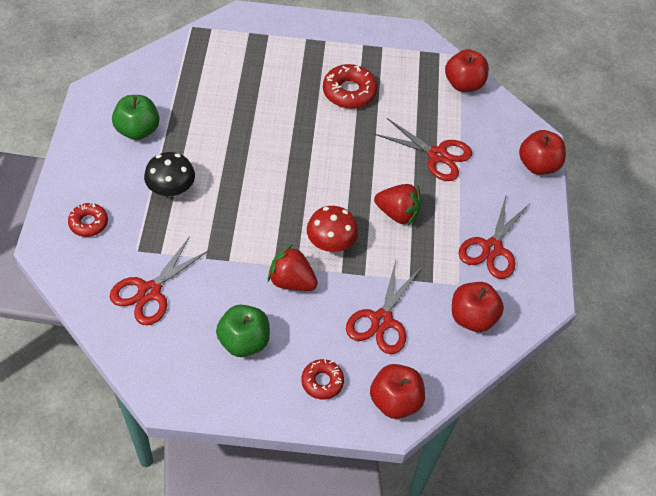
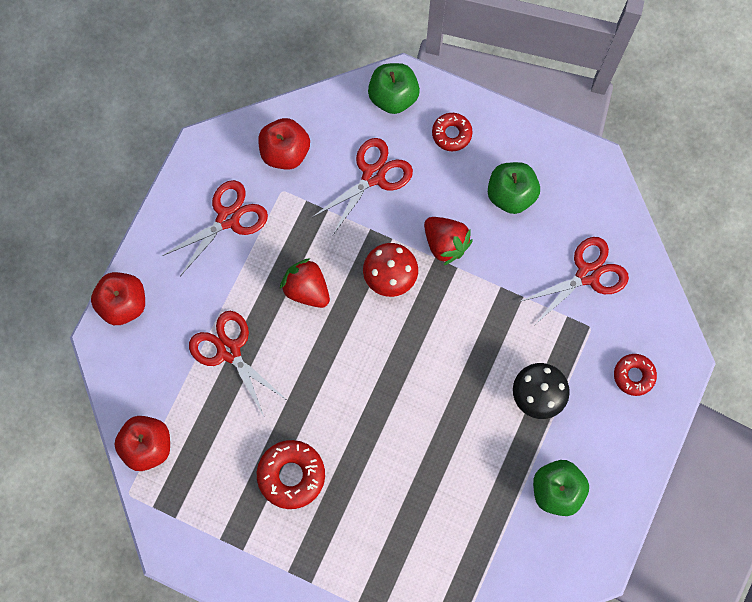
camera: 155 degrees left, 20 degrees up
red apple [370,364,425,419] -> green apple [368,63,420,114]

